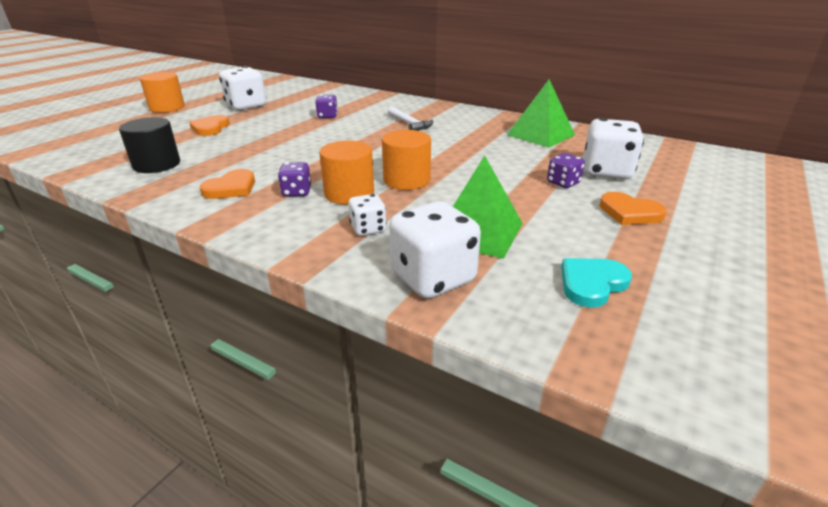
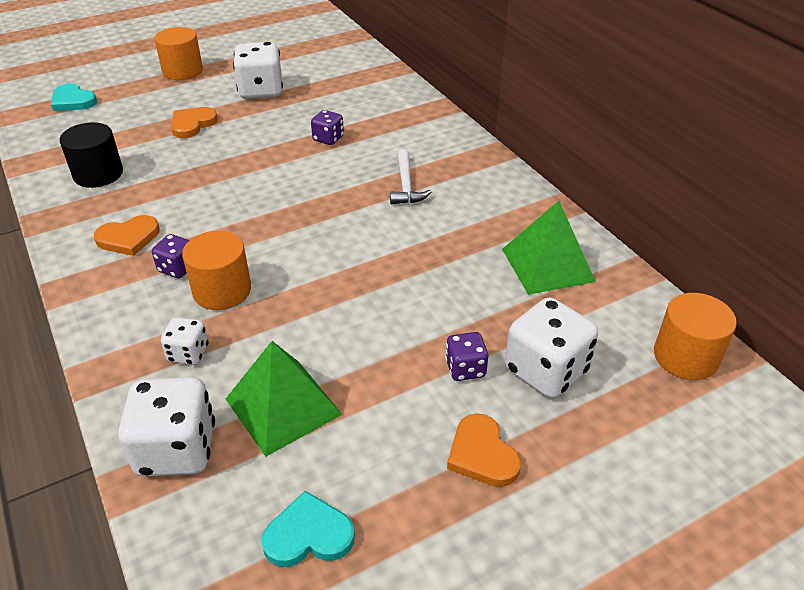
camera: 30 degrees right, 10 degrees up
orange cylinder [382,130,431,190] -> orange cylinder moved to [654,293,737,380]
none -> turquoise heart [51,84,97,111]

